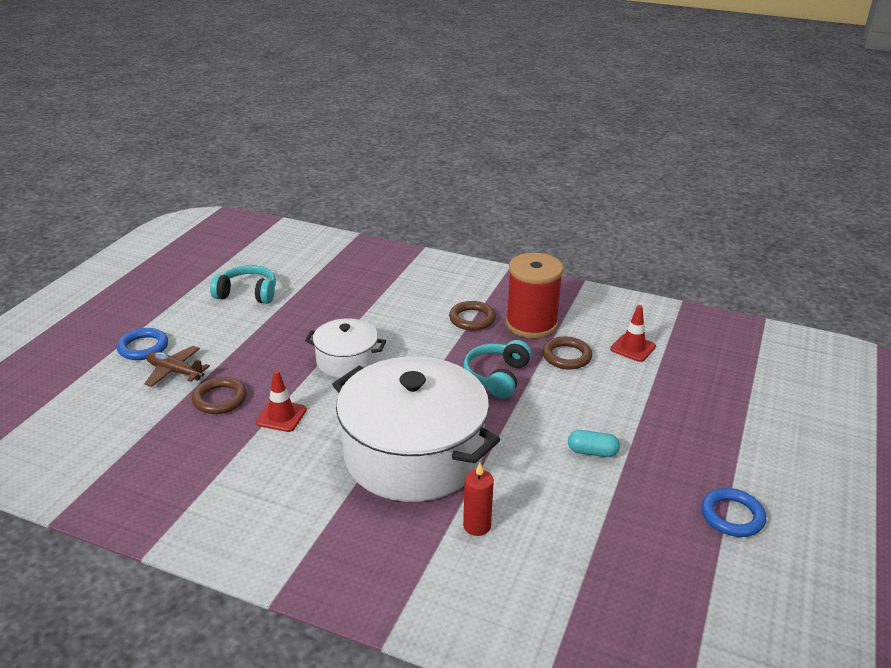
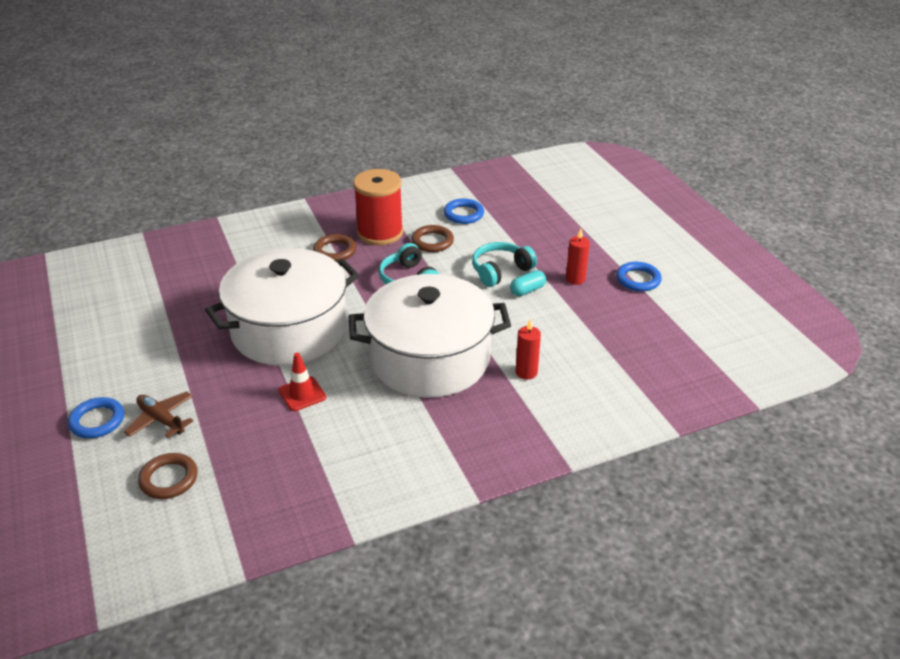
camera: 45 degrees left, 5 degrees up
brown plane [144,346,210,387] -> brown plane turned 60 degrees clockwise [124,391,193,438]
brown ring [192,377,247,414] -> brown ring moved to [138,453,198,499]
turquoise headphones [210,265,276,304] -> turquoise headphones moved to [472,242,537,287]
white pot [305,318,386,378] -> white pot [205,248,359,366], size x1.99
red traffic cone [610,305,656,362] -> blue ring [444,199,484,224]
none -> red candle [566,229,590,285]

